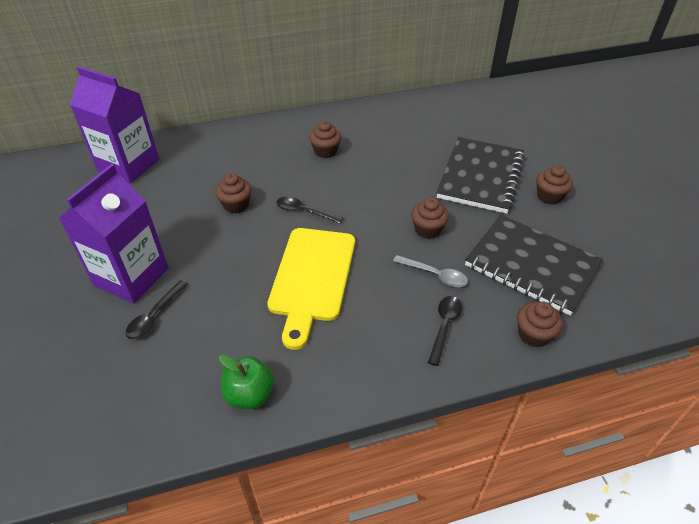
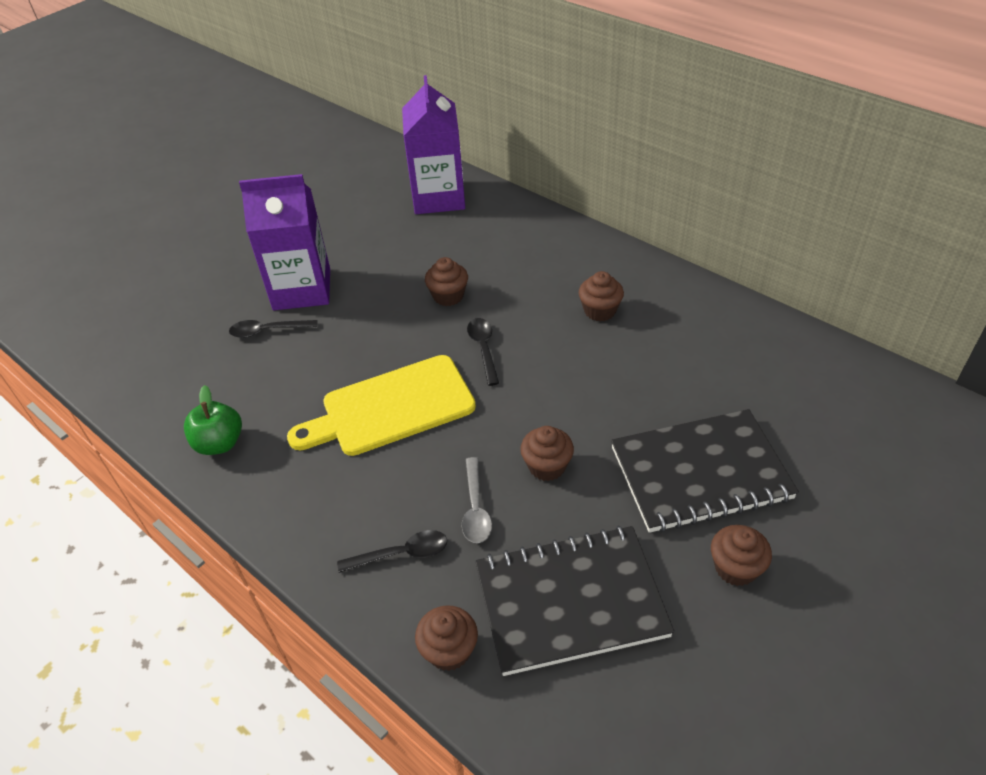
camera: 60 degrees right, 0 degrees up
black notebook [465,215,603,316] -> black notebook turned 75 degrees clockwise [475,526,674,676]

